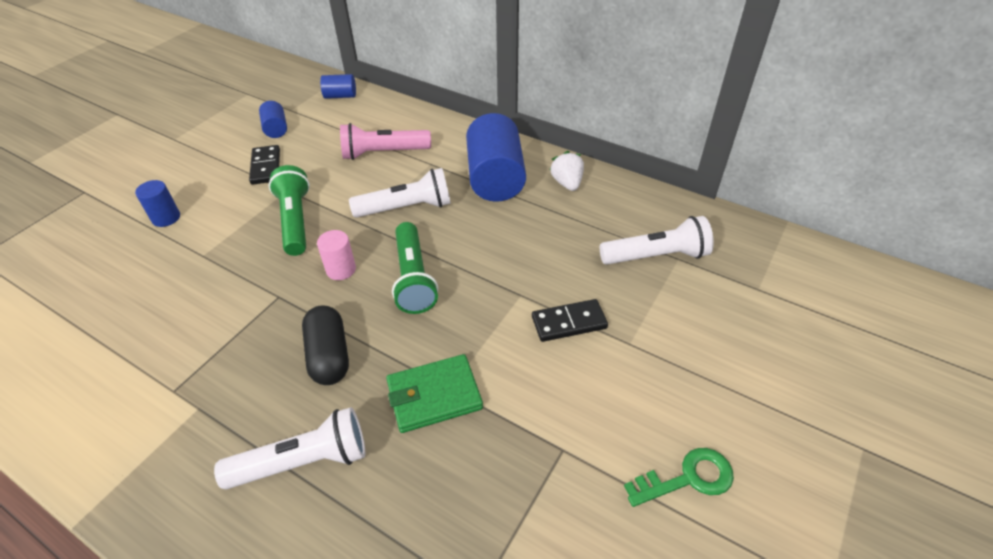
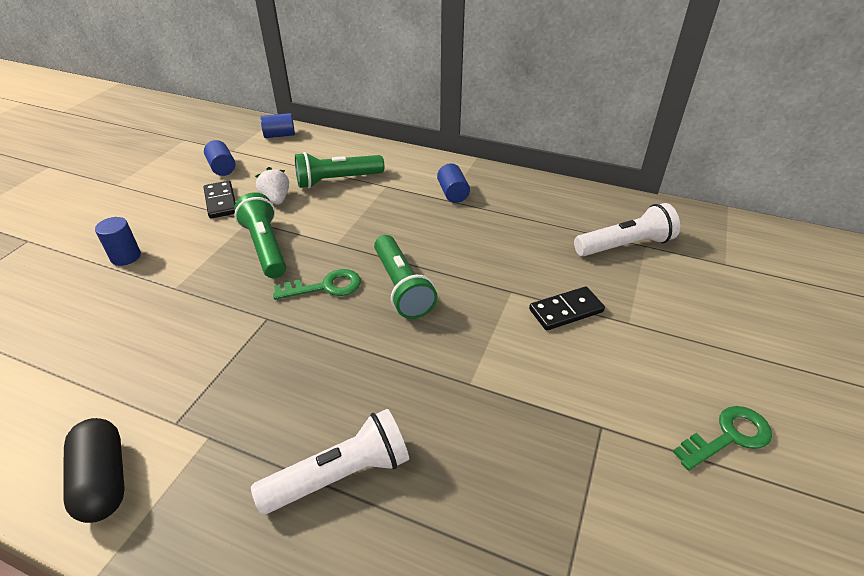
camera: 10 degrees left, 5 degrees down
black capsule [302,305,349,385] -> black capsule moved to [63,418,125,523]
pink cylinder [317,230,356,280] -> green key [273,269,361,300]
pink flashlight [340,123,431,160] -> green flashlight [295,152,384,188]
white flashlight [349,168,451,218] -> none
green wallet [386,354,483,433] -> none
blue cylinder [466,113,526,202] -> blue cylinder [437,163,470,203], size x0.49
white strawberry [550,151,584,191] -> white strawberry moved to [255,167,289,205]

